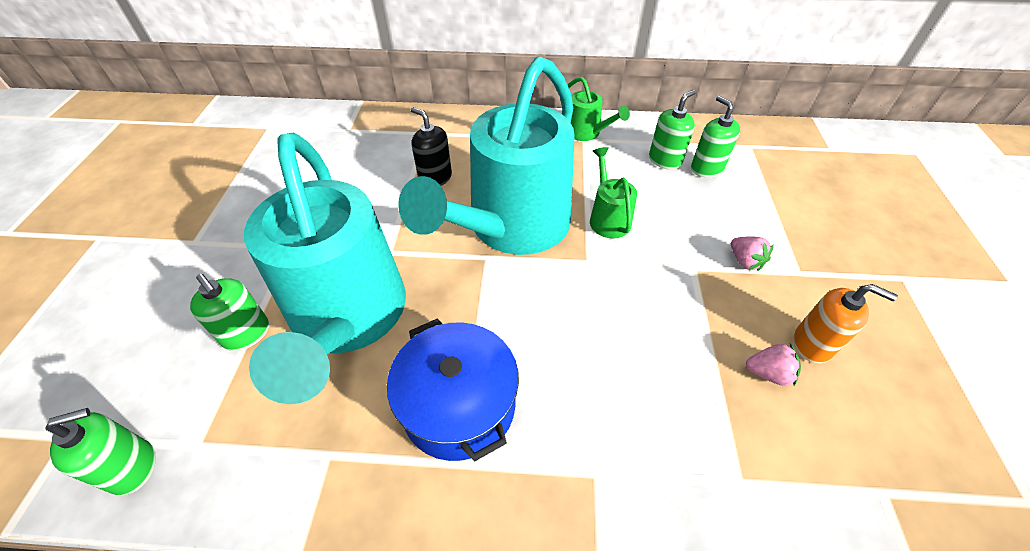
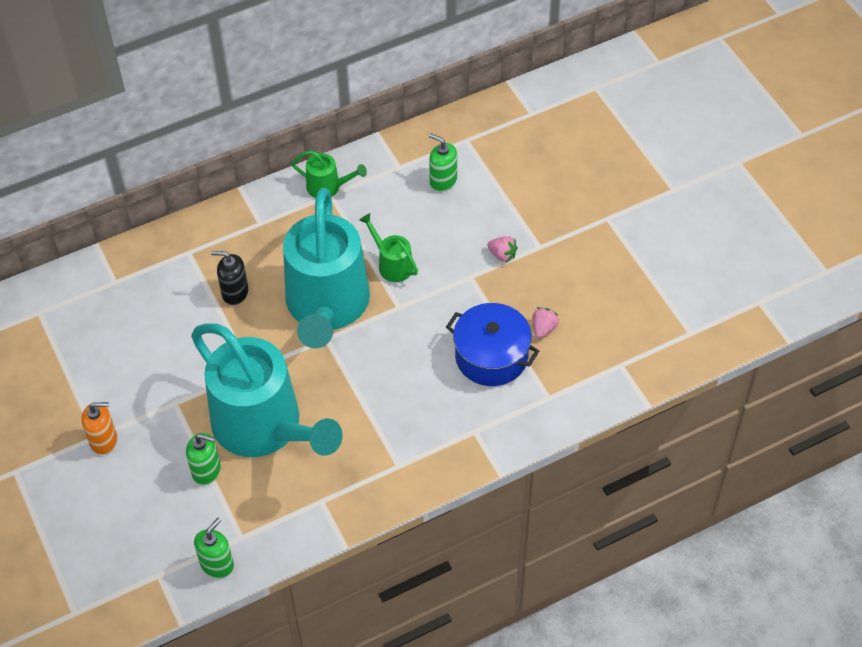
camera: 30 degrees left, 5 degrees up
blue pot [387,318,519,461] -> blue pot moved to [446,303,539,386]
green soap dispenser [649,90,696,170] -> none
pink strawberry [746,344,801,386] -> pink strawberry turned 45 degrees counterclockwise [532,307,559,339]
orange soap dispenser [793,284,898,363] -> orange soap dispenser moved to [81,402,117,455]

